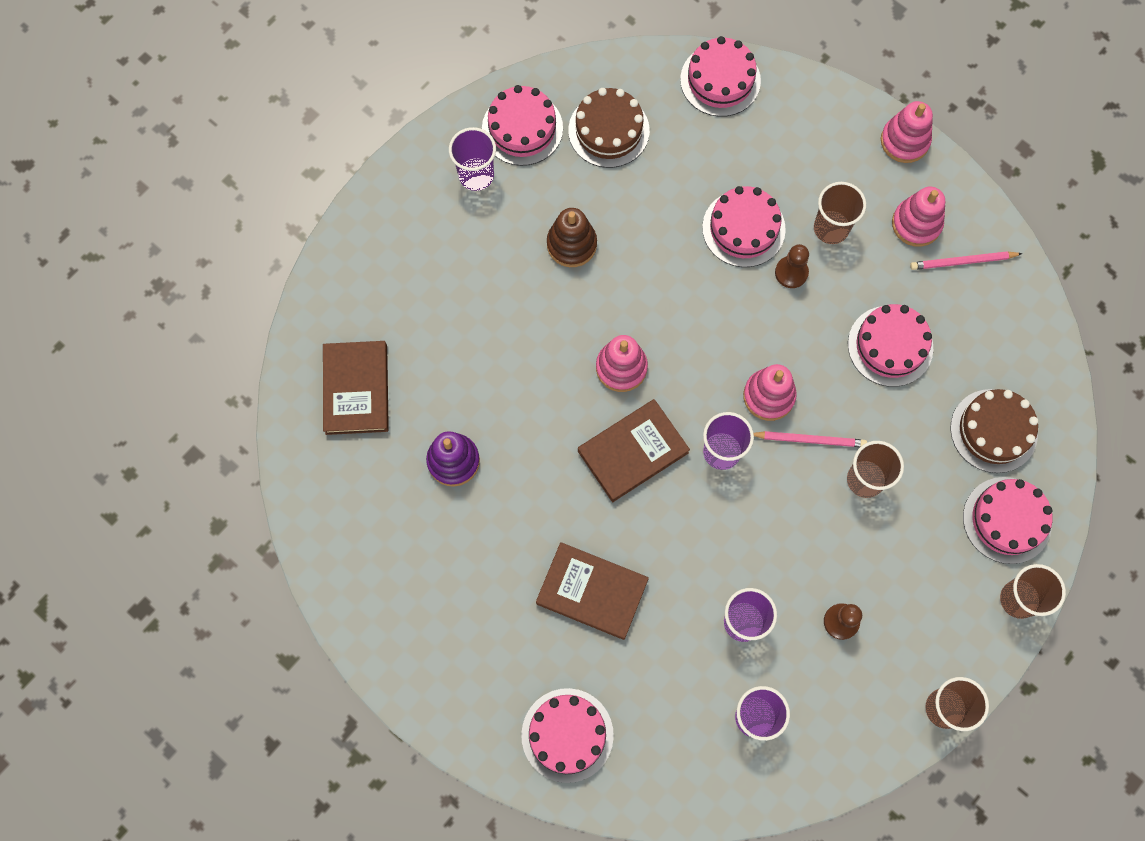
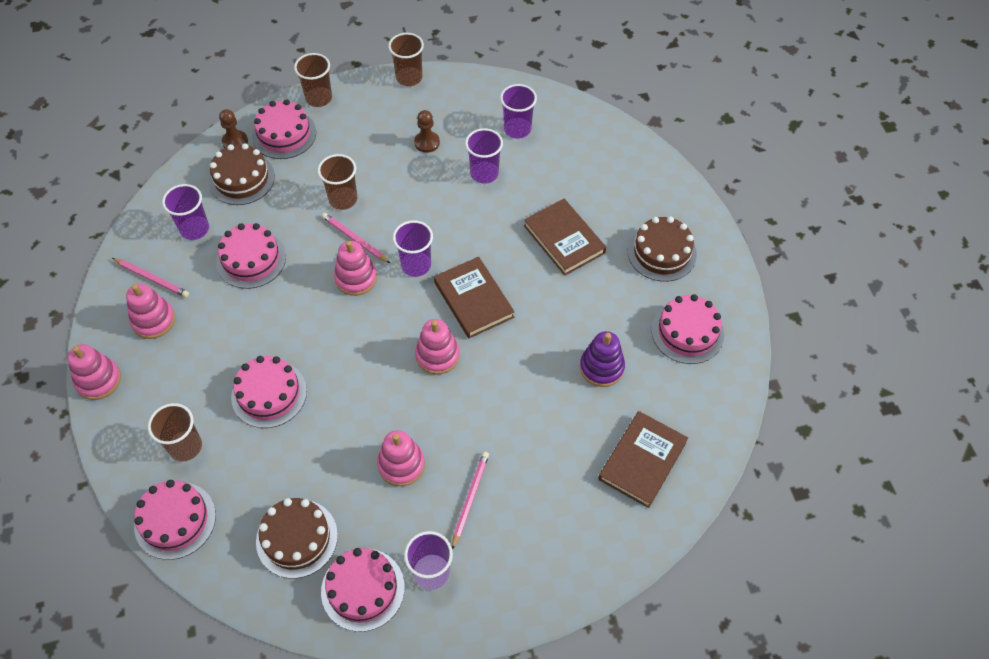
camera: 145 degrees left, 15 degrees down
pink cake [521,688,614,783] -> pink cake moved to [651,294,724,364]
brown stacking toy [547,208,597,267] -> pink stacking toy [377,430,425,486]
brown book [578,399,690,502] -> brown book turned 60 degrees clockwise [434,257,515,338]
brown pawn [775,244,809,288] -> brown pawn moved to [219,109,248,148]
brown cup [814,182,866,244] -> brown cup moved to [148,403,202,461]
none -> purple cup [162,184,209,240]
none -> pink pencil [452,451,489,550]
none -> brown cake [628,216,697,282]

